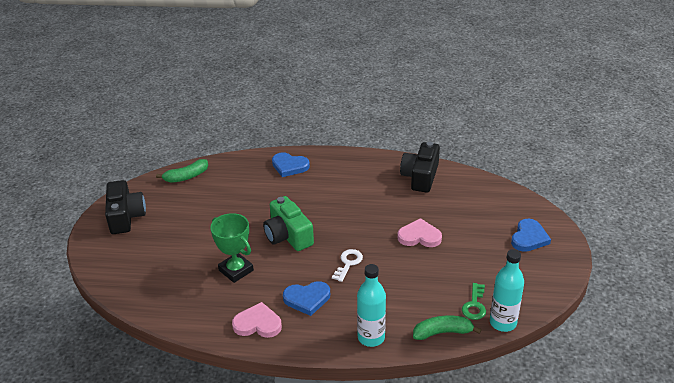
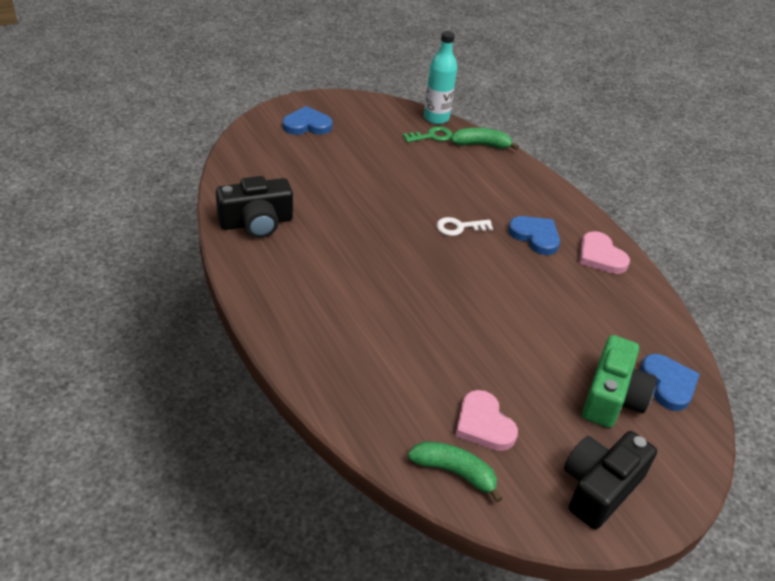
camera: 130 degrees left, 5 degrees up
green trophy [210,213,254,283] -> none
green camera [263,196,314,251] -> green camera moved to [582,335,657,428]
blue heart [272,152,310,177] -> blue heart moved to [640,354,700,411]
turquoise bottle [357,264,386,347] -> none
pink heart [397,218,442,247] -> pink heart moved to [455,390,518,451]
green banana [413,315,482,340] -> green banana turned 135 degrees clockwise [451,128,519,150]

